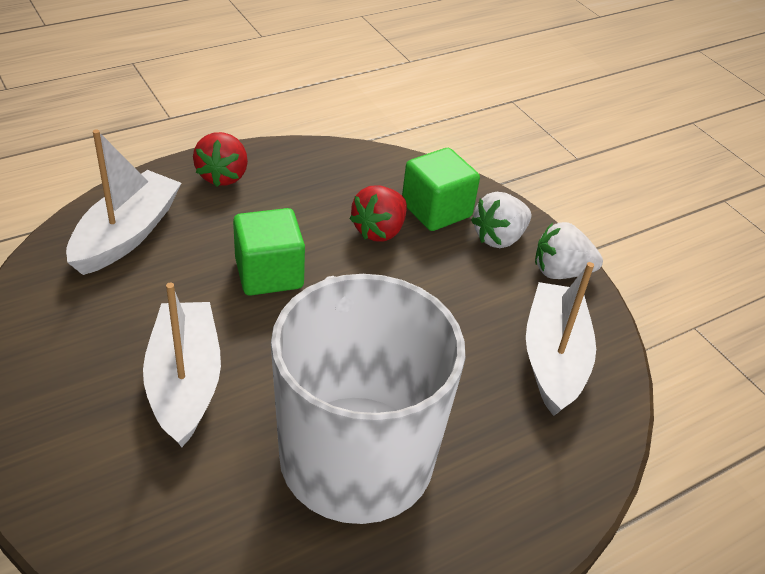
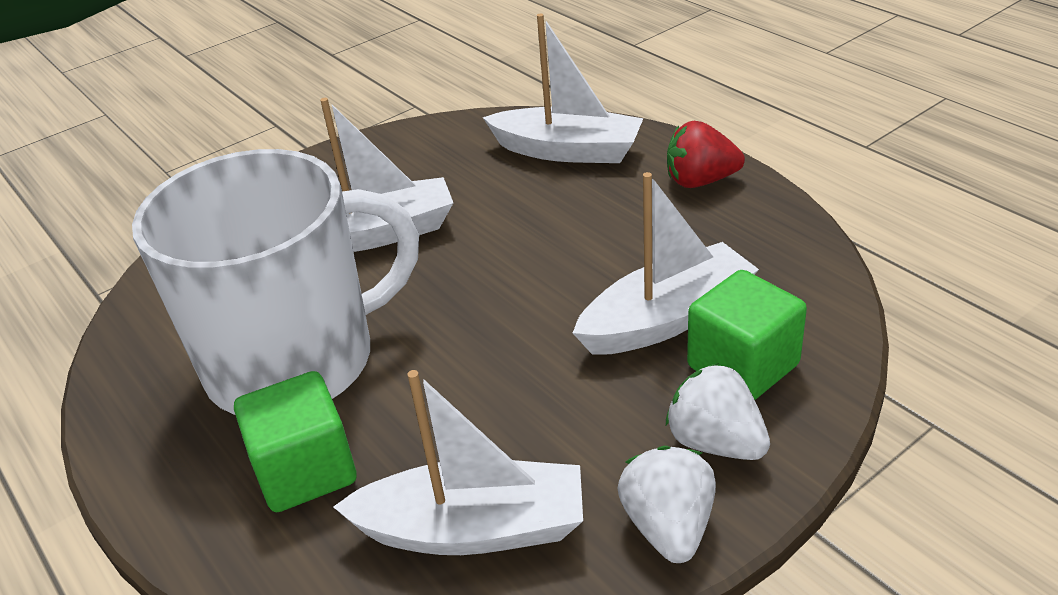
camera: 90 degrees right, 5 degrees down
green cube [233,208,305,296] -> green cube moved to [234,371,356,512]
red strawberry [349,185,407,241] -> white boat [573,172,759,355]

